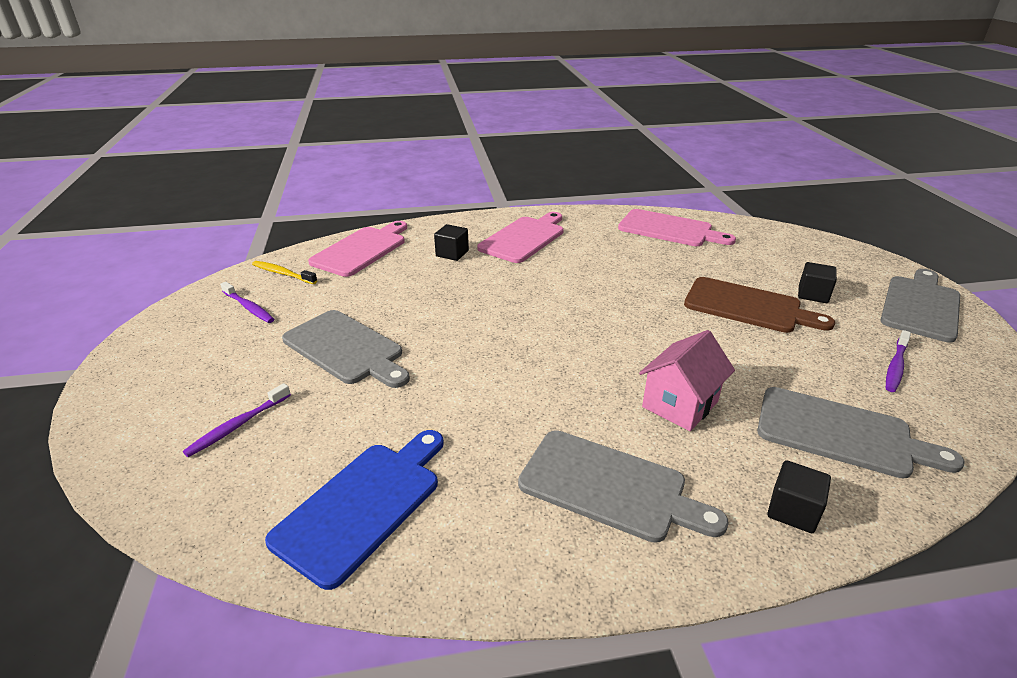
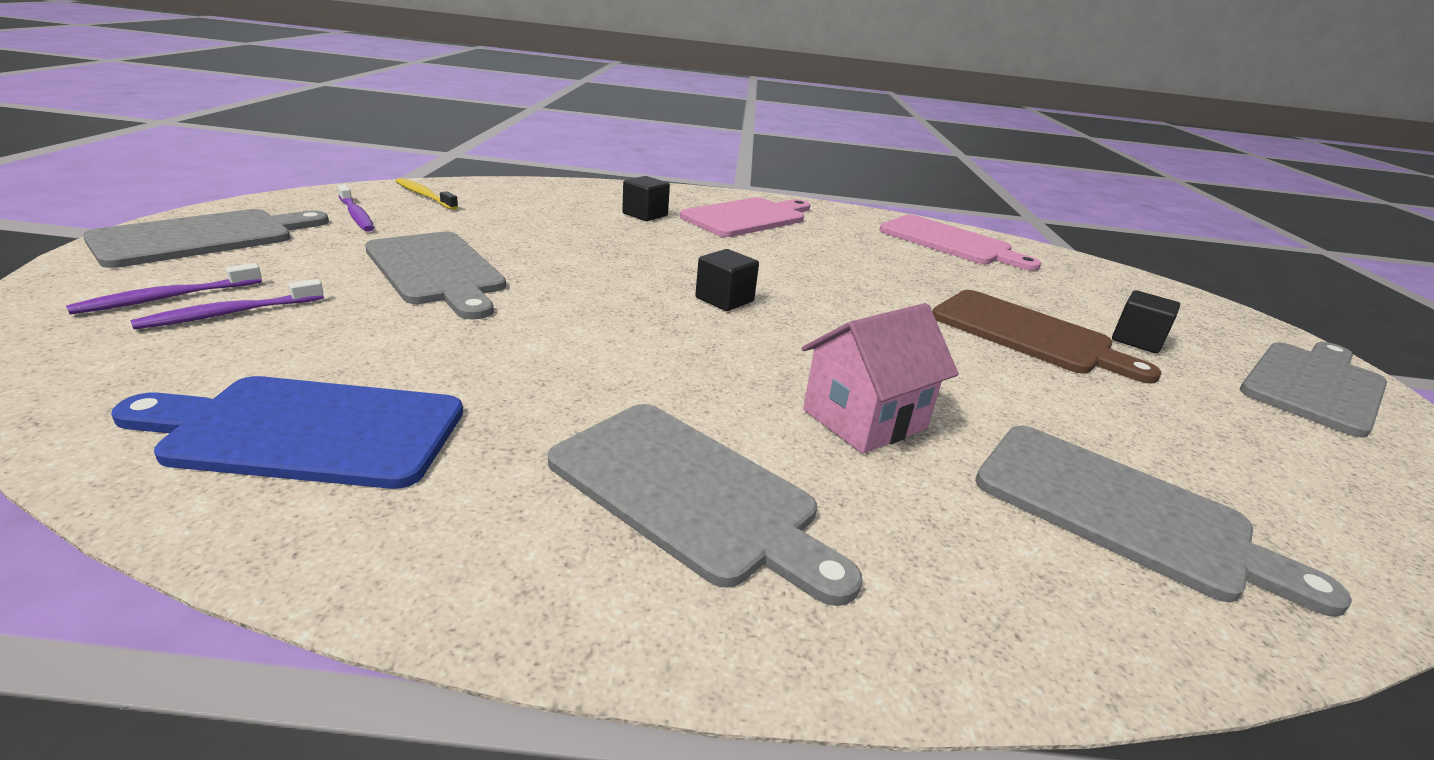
camera: 10 degrees right, 5 degrees down
blue cutting board [265,430,444,590] -> blue cutting board turned 135 degrees counterclockwise [111,376,463,489]
pink cutting board [308,221,407,277] -> none
black cube [767,460,831,533] -> black cube moved to [695,249,759,311]
purple toothbrush [886,330,911,392] -> purple toothbrush moved to [66,263,262,314]
none -> grey cutting board [83,209,329,268]

